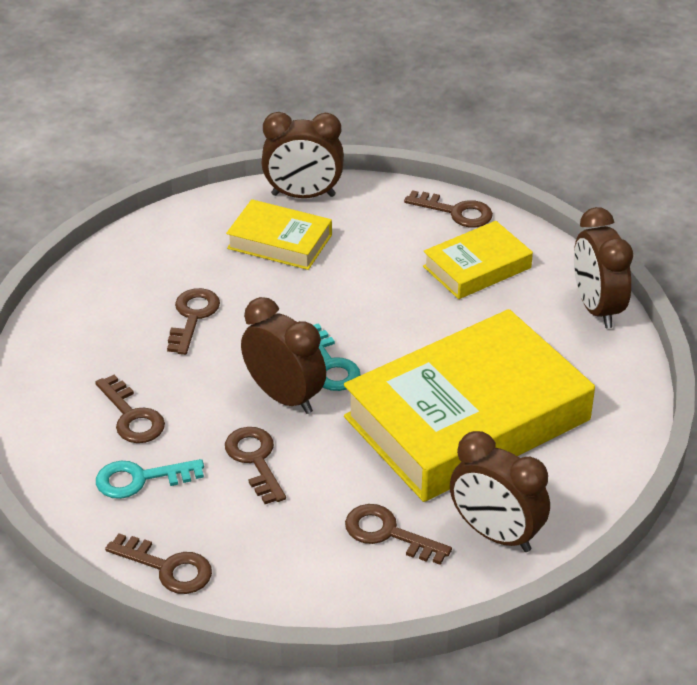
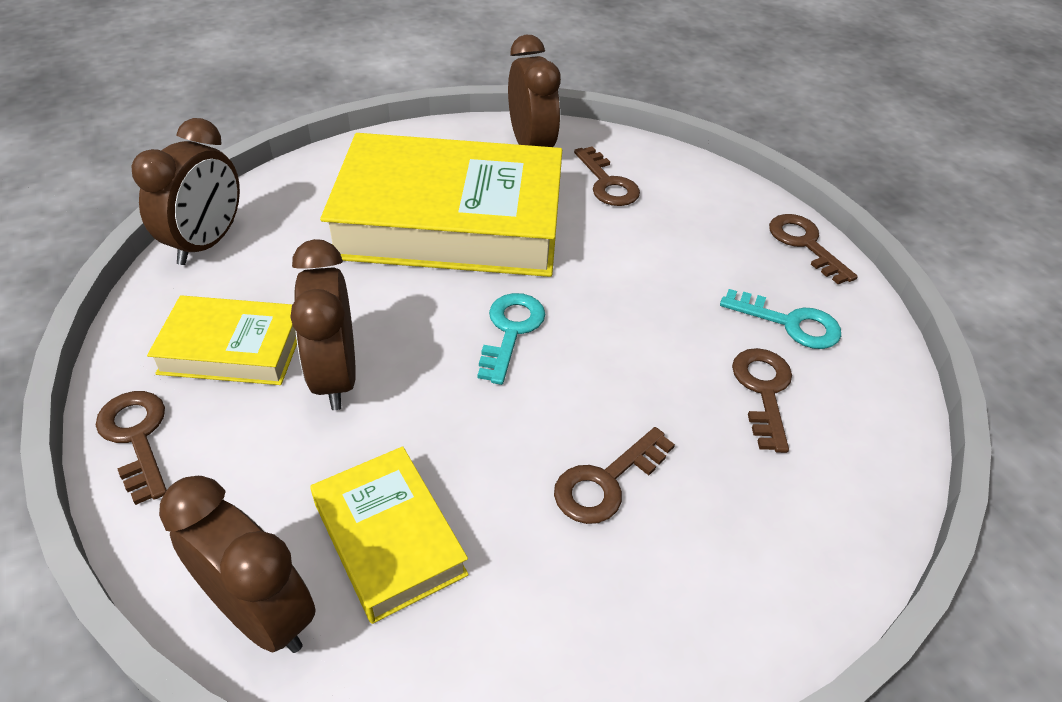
camera: 145 degrees left, 5 degrees up
brown key [225,427,286,504] -> none
brown clock [241,297,326,414] -> brown clock moved to [290,239,356,410]

